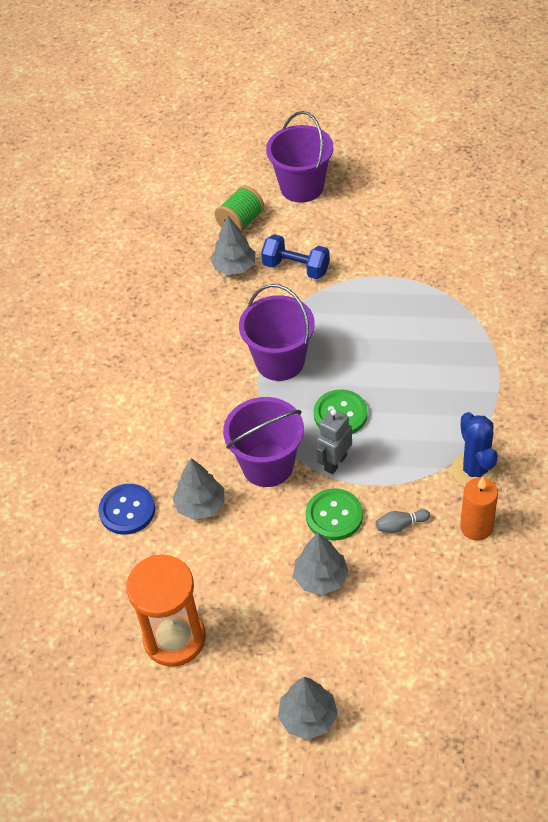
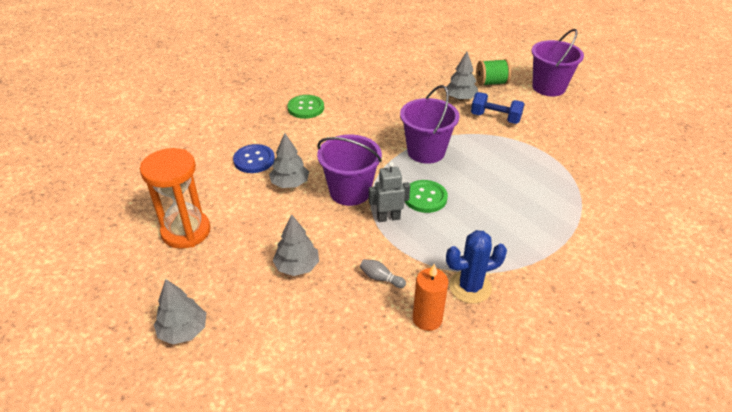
camera: 40 degrees right, 10 degrees down
blue dumbbell [261,234,330,279] -> blue dumbbell turned 45 degrees counterclockwise [471,92,524,124]
green button [306,489,363,541] -> green button moved to [287,95,324,119]
blue cactus [452,412,499,487] -> blue cactus turned 45 degrees clockwise [446,230,507,304]

